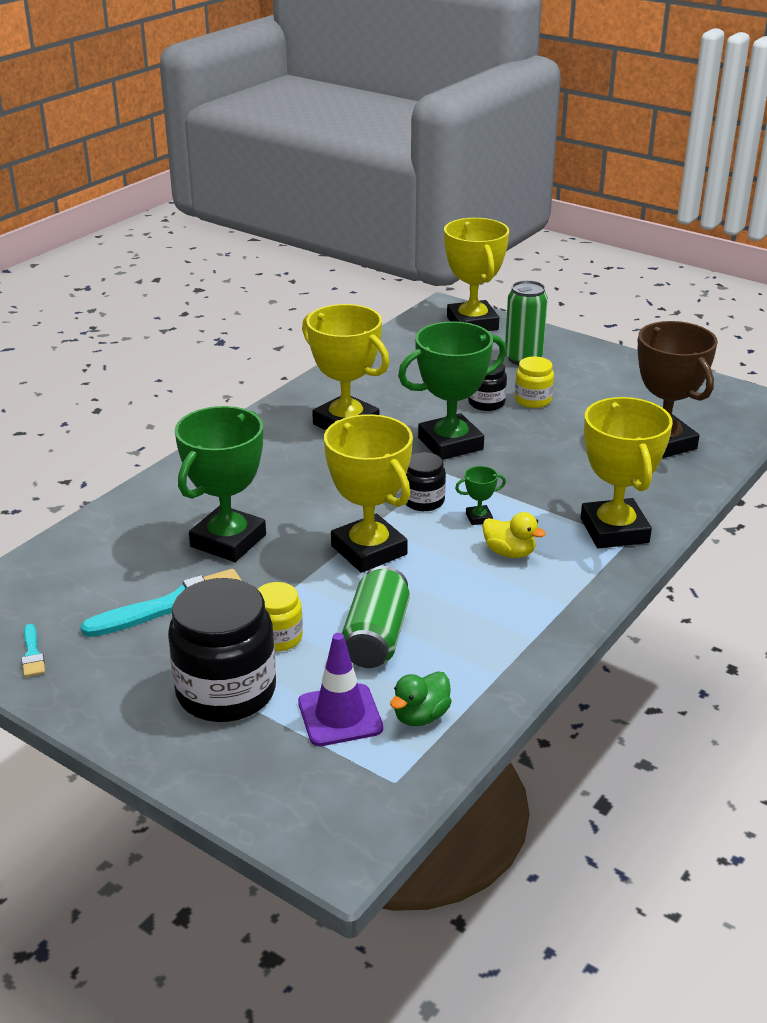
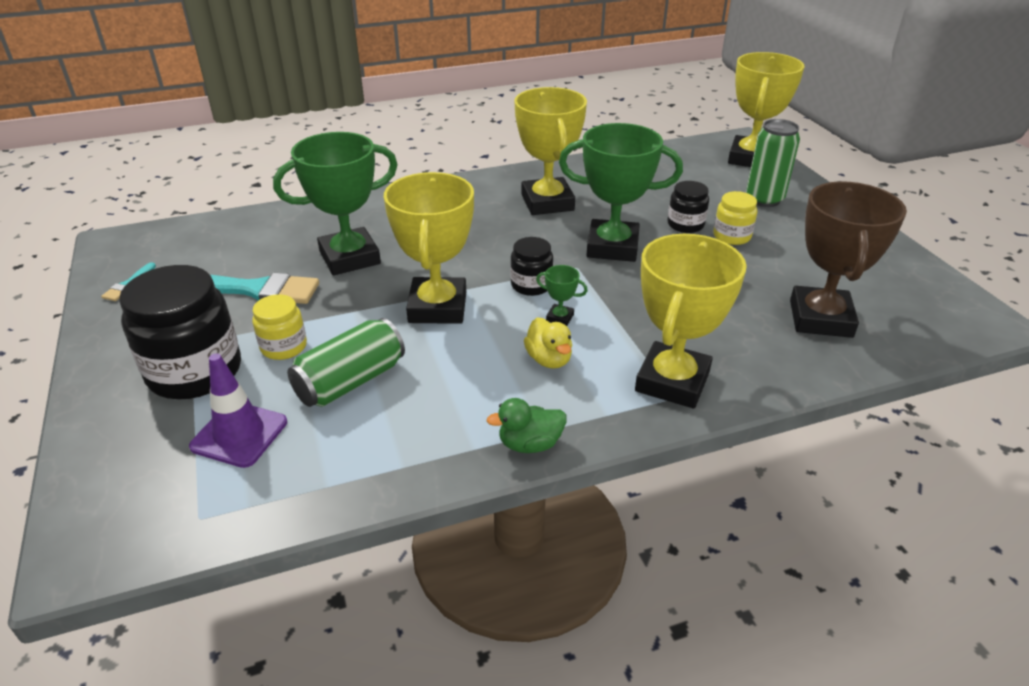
camera: 35 degrees right, 5 degrees up
green duck [390,671,452,726] -> green duck moved to [487,398,566,453]

